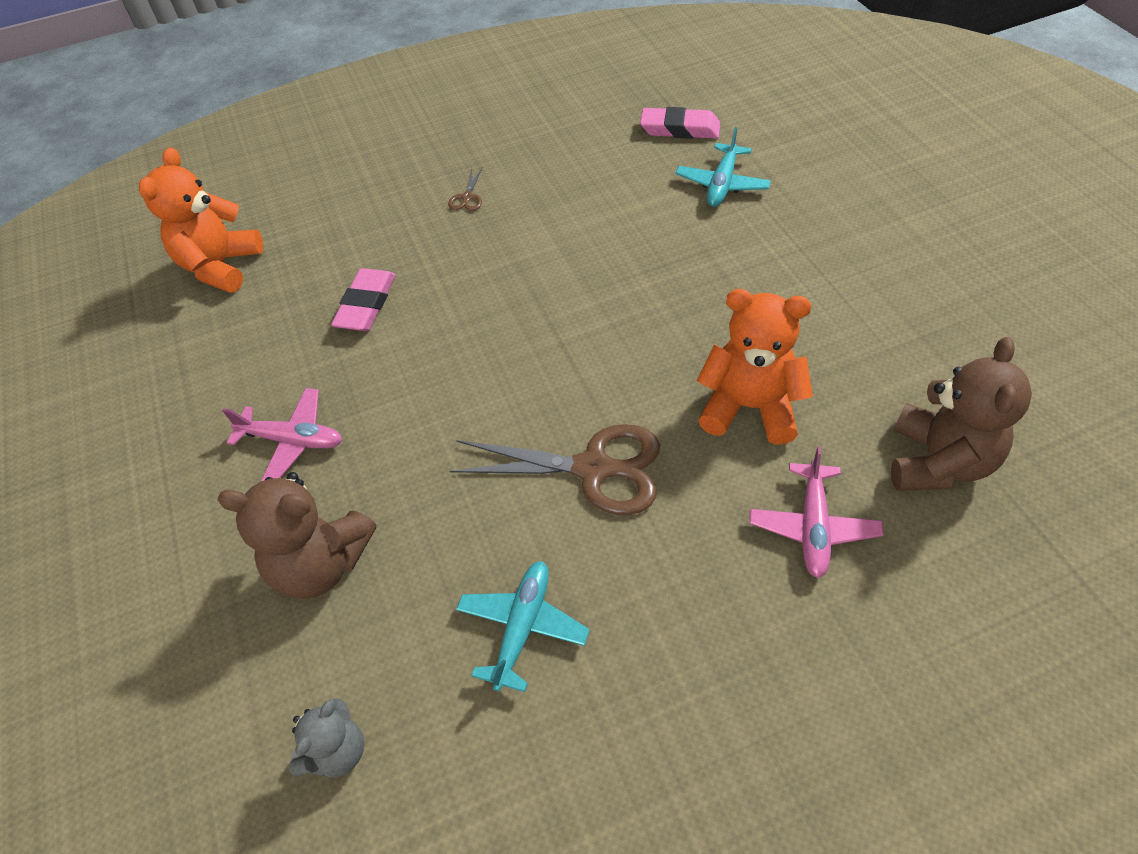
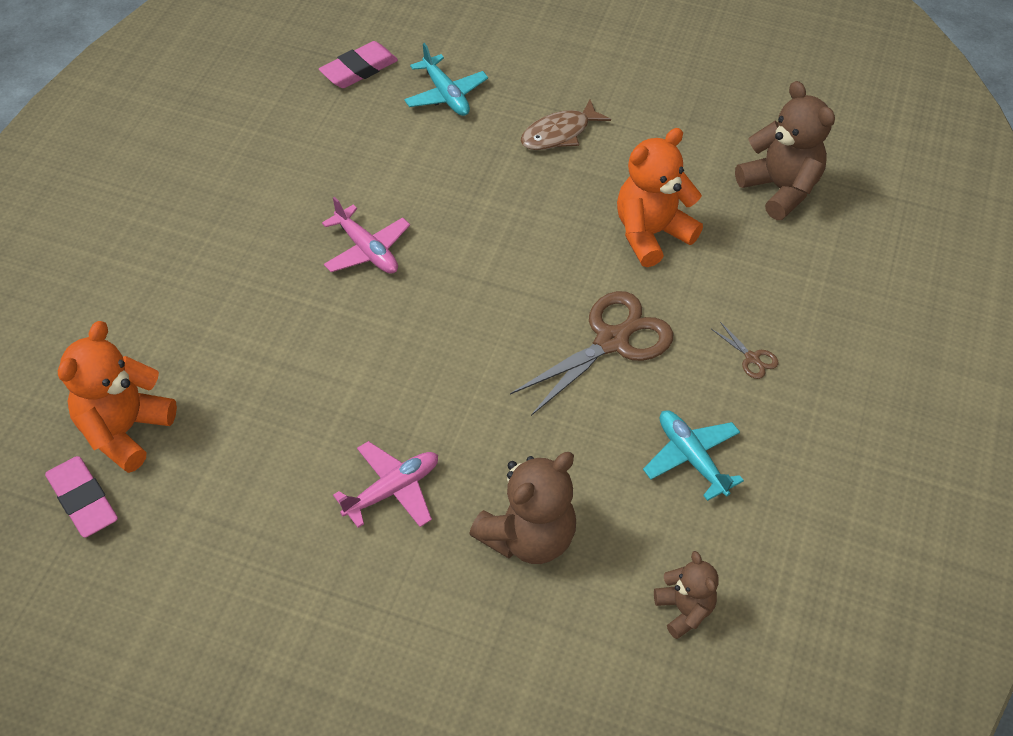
camera: 55 degrees left, 0 degrees up
orange teddy bear [139,147,263,293] -> orange teddy bear turned 60 degrees clockwise [58,321,177,473]
grey teddy bear [289,698,364,778] -> brown teddy bear [654,551,718,639]
pink eraser [331,268,396,331] -> pink eraser moved to [45,456,118,538]
brown scissors [448,167,483,211] -> brown scissors moved to [711,322,779,379]
pink plane [750,446,884,578] -> pink plane moved to [322,197,410,274]
none -> brown fish [520,99,611,150]

